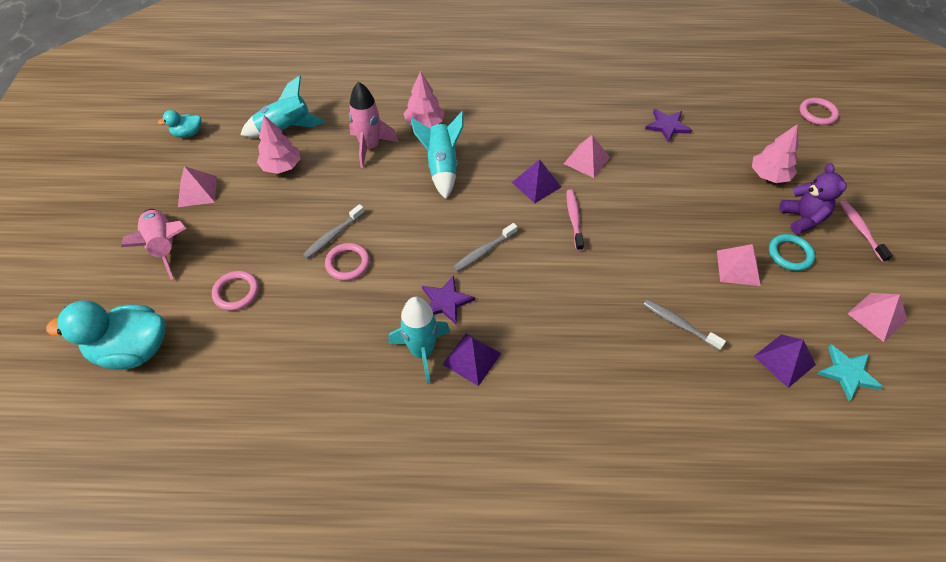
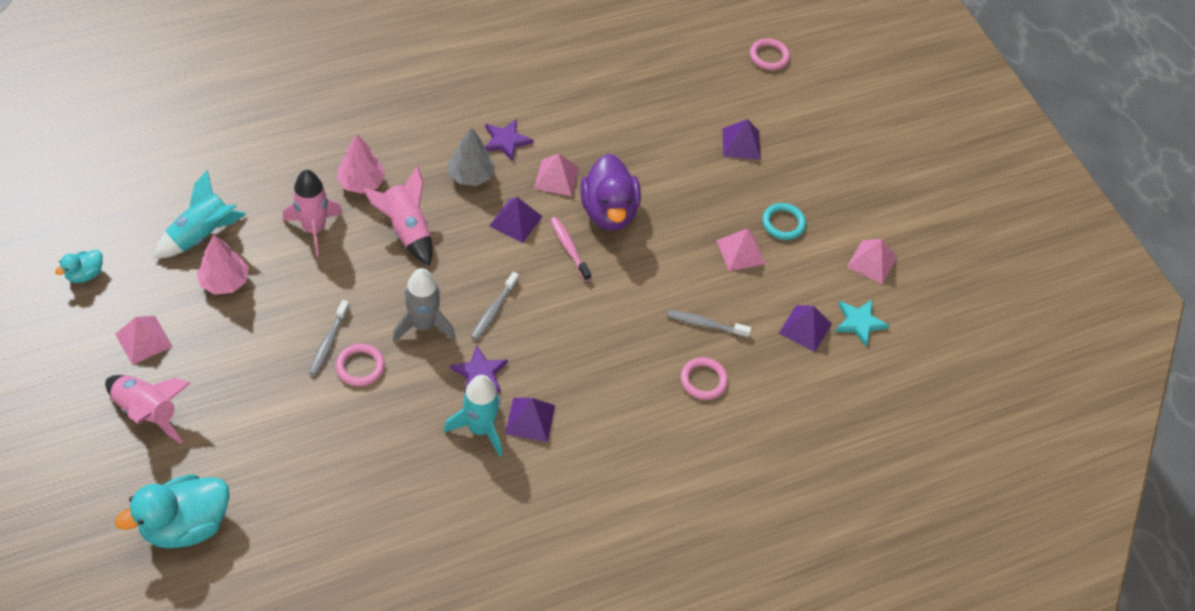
camera: 30 degrees left, 0 degrees up
pink ring [212,271,259,311] -> pink ring moved to [680,357,728,400]
turquoise rocket [411,111,464,199] -> pink rocket [362,166,433,266]
purple star [645,109,692,143] -> purple star moved to [484,119,534,162]
pink tree [752,124,799,183] -> purple pyramid [723,119,761,159]
purple teddy bear [779,163,847,235] -> none
pink toothbrush [840,200,893,262] -> none
none -> grey rocket [393,268,455,342]
none -> grey tree [448,127,495,186]
none -> purple duck [580,154,641,231]

